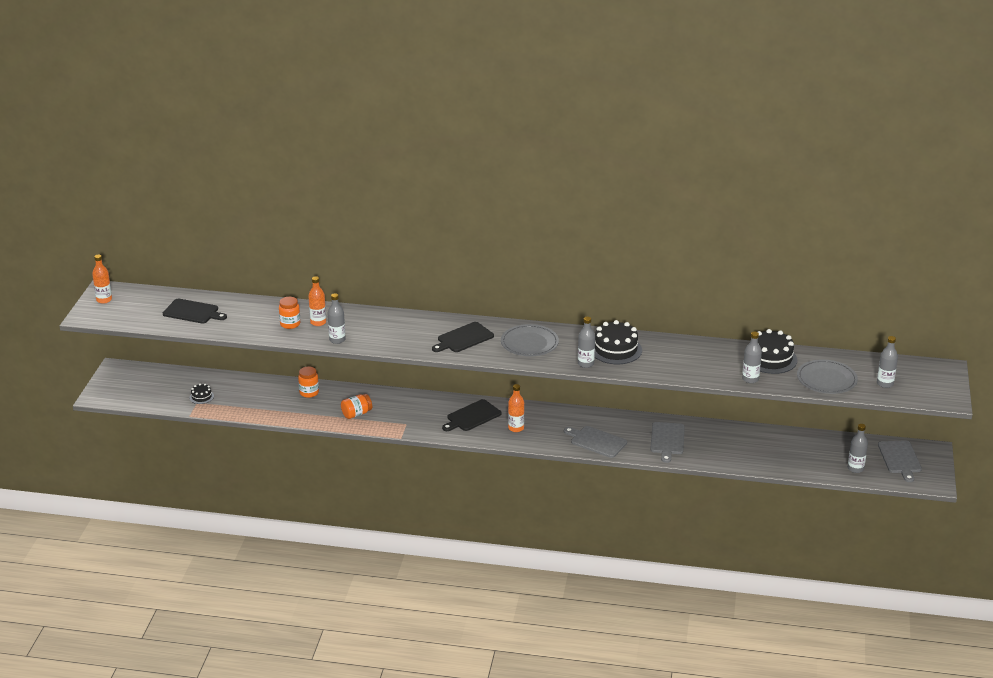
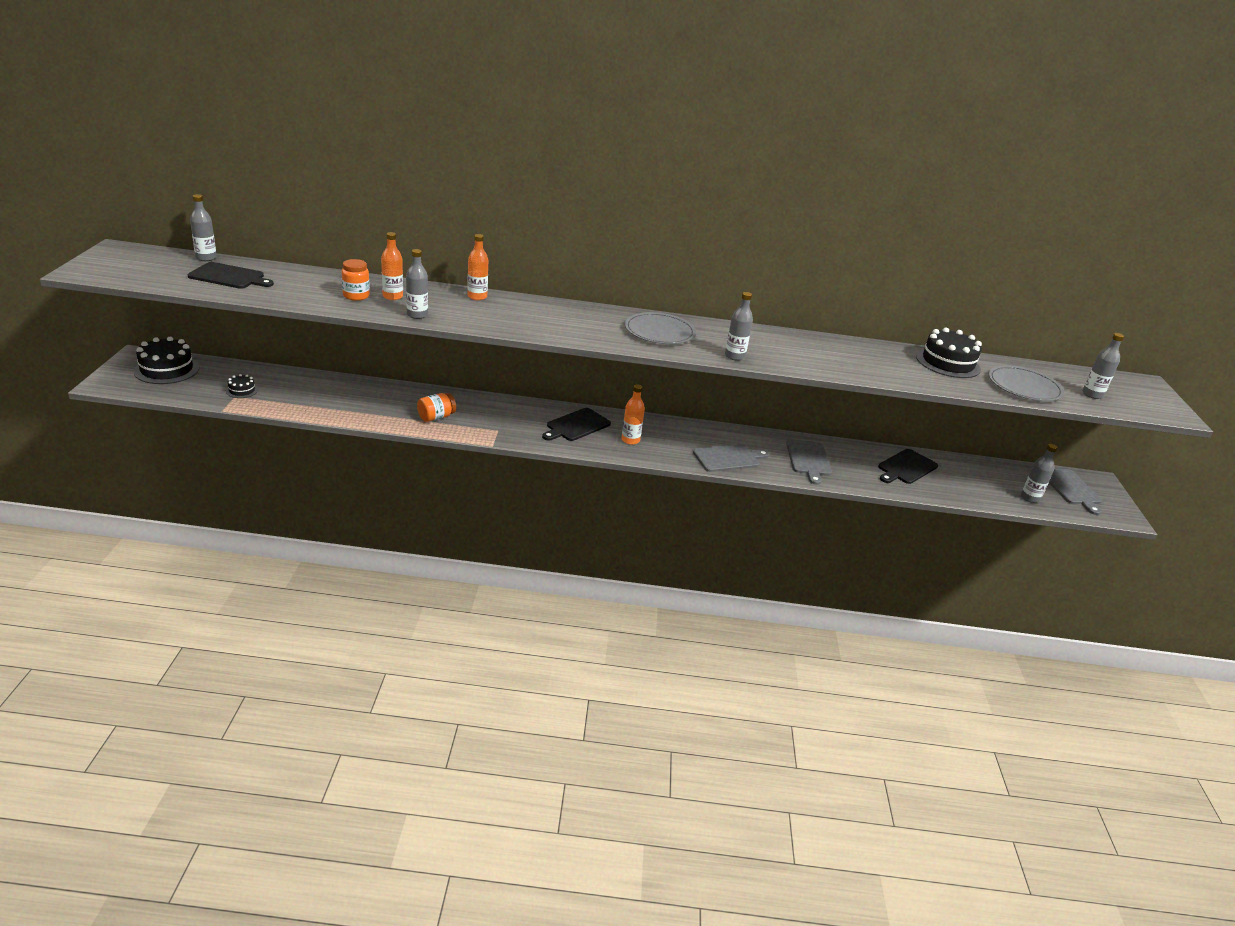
camera: 10 degrees left, 0 degrees up
orange bottle [92,255,112,304] -> orange bottle moved to [467,234,488,300]
orange jar [298,367,319,398] -> none
black cutting board [432,322,494,352] -> black cutting board moved to [878,449,938,484]
grey cutting board [564,426,627,458] -> grey cutting board turned 135 degrees clockwise [693,444,769,472]
black cake [595,320,642,364] -> black cake moved to [134,337,199,384]
grey bottle [742,331,762,383] -> grey bottle moved to [190,194,217,261]

